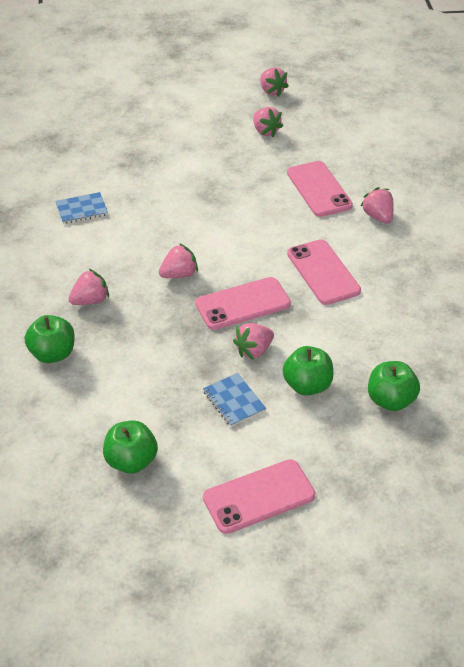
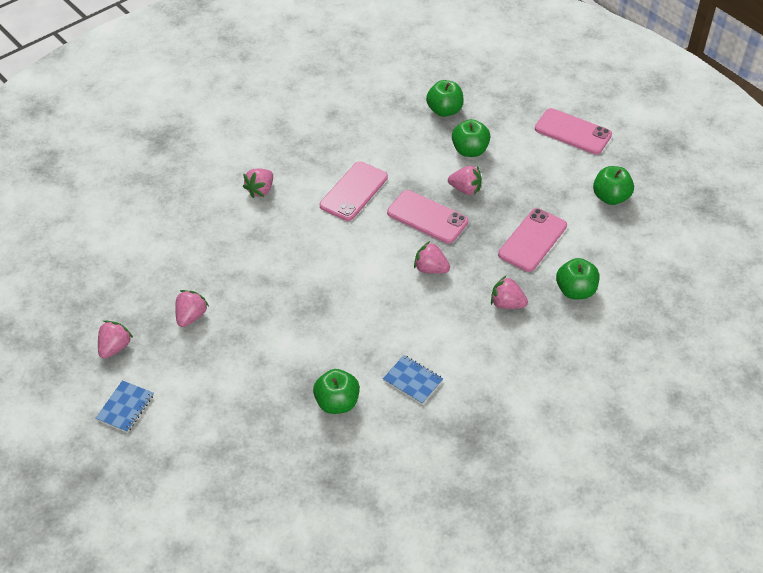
camera: 125 degrees left, 5 degrees up
blue notebook [203,373,266,427] -> blue notebook moved to [95,380,154,433]
pink phone [287,161,353,217] -> pink phone moved to [498,208,567,272]
none -> green apple [313,369,360,414]

